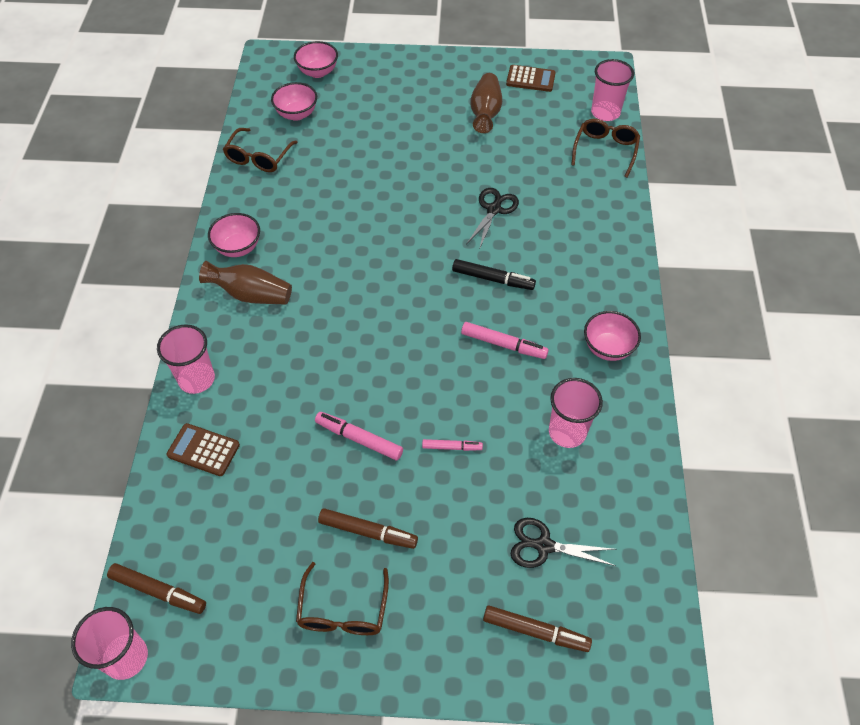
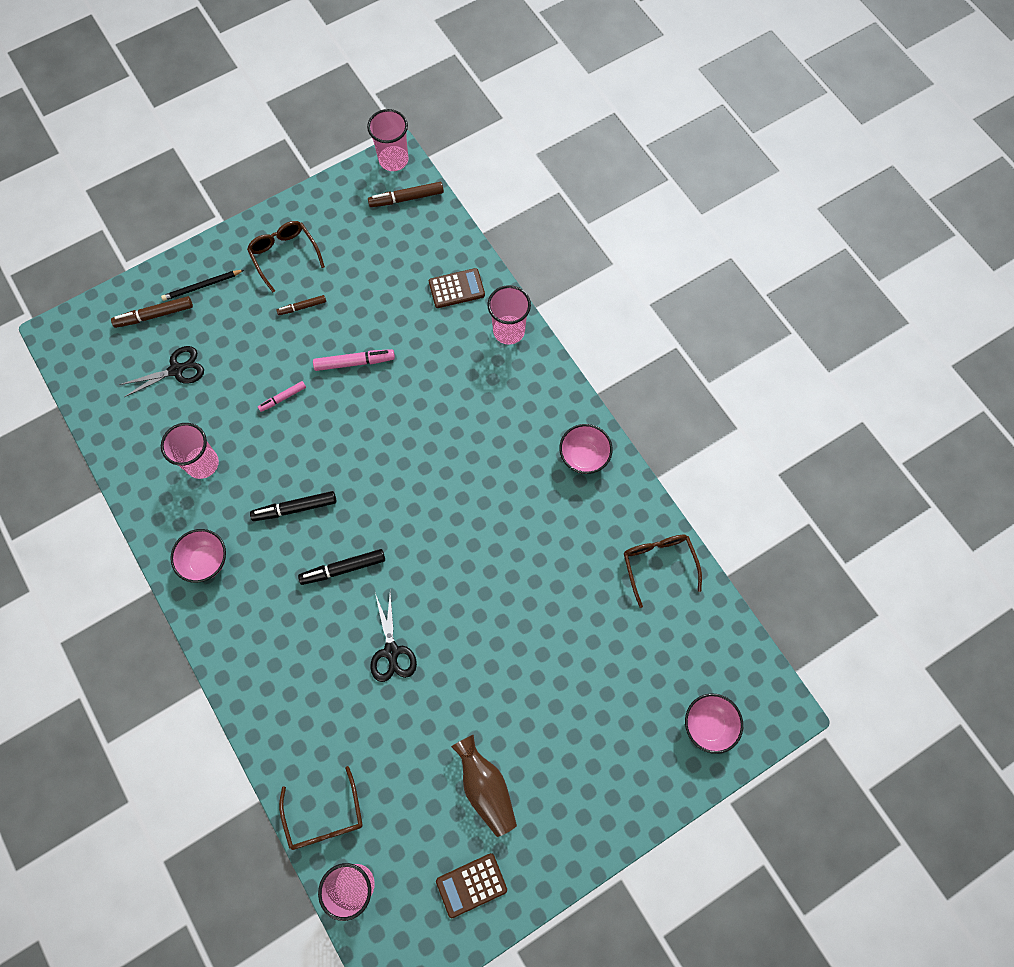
camera: 145 degrees right, 15 degrees up
brown vase [199,261,292,305] -> none
pink bowl [271,82,317,121] -> none
brown marker [318,508,418,549] -> brown marker [276,295,326,315], size x0.63
pink marker [461,322,549,359] -> black marker [250,491,336,521]
none -> black pencil [161,270,244,301]

